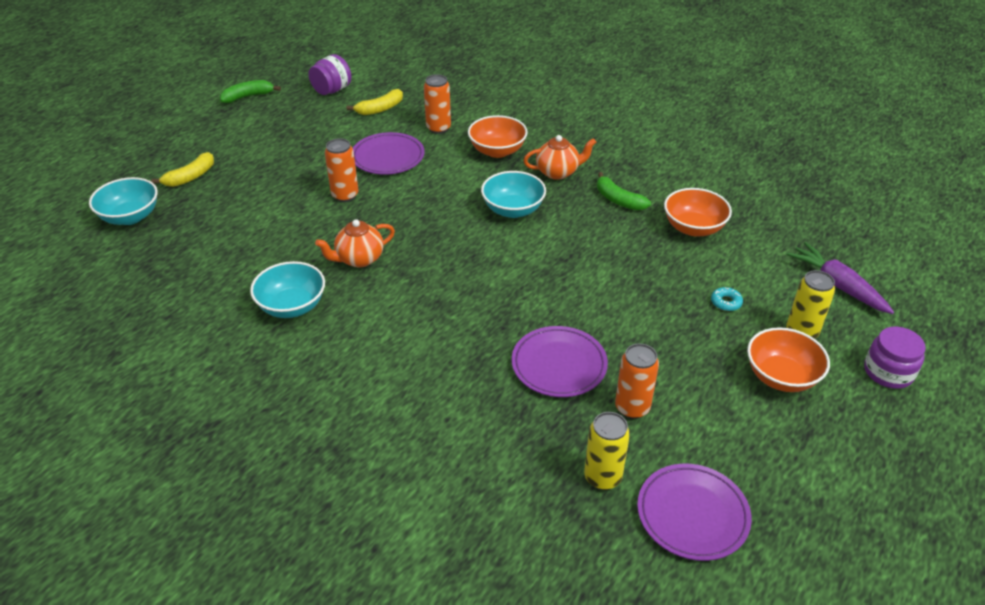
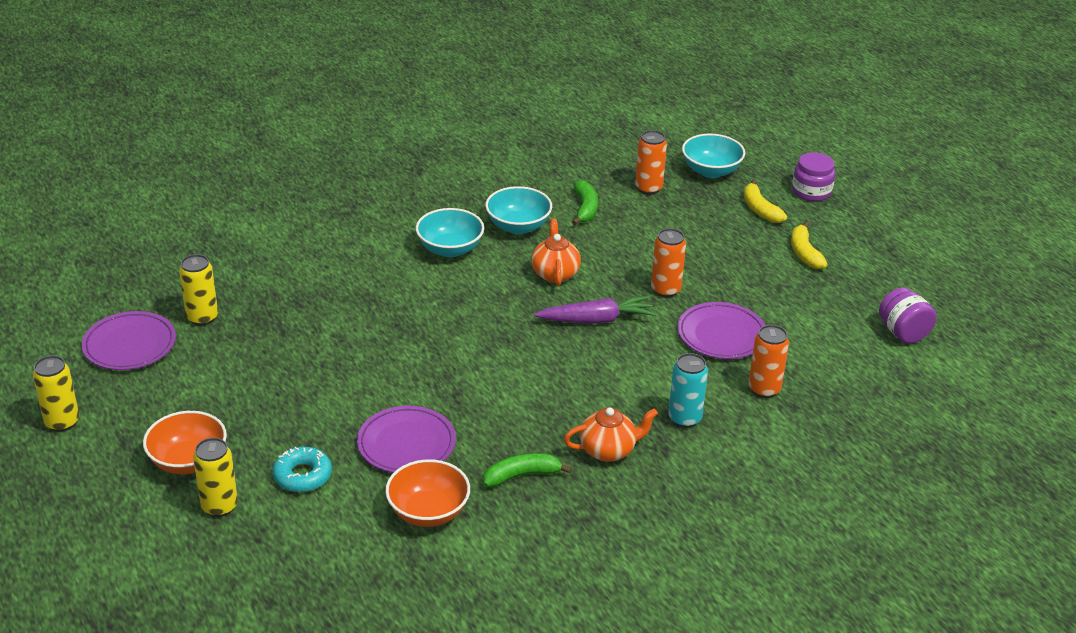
camera: 115 degrees right, 5 degrees down
green banana [220,80,281,103] -> green banana moved to [572,180,598,225]
yellow banana [347,89,403,115] -> yellow banana moved to [791,221,828,269]
orange bowl [468,115,528,158] -> turquoise can [668,353,708,428]
turquoise bowl [481,171,546,218] -> turquoise bowl moved to [416,208,484,257]
purple plate [512,326,608,397] -> purple plate moved to [357,406,456,473]
orange teapot [523,135,596,180] -> orange teapot turned 120 degrees counterclockwise [564,407,658,462]
orange can [615,344,659,419] -> orange can moved to [635,130,667,195]
turquoise donut [711,287,743,311] -> turquoise donut [273,447,332,492], size x1.65
purple carrot [786,242,894,314] -> purple carrot moved to [534,296,656,324]
purple jar [864,327,926,389] -> purple jar moved to [792,152,835,201]
none -> yellow can [33,356,79,432]

